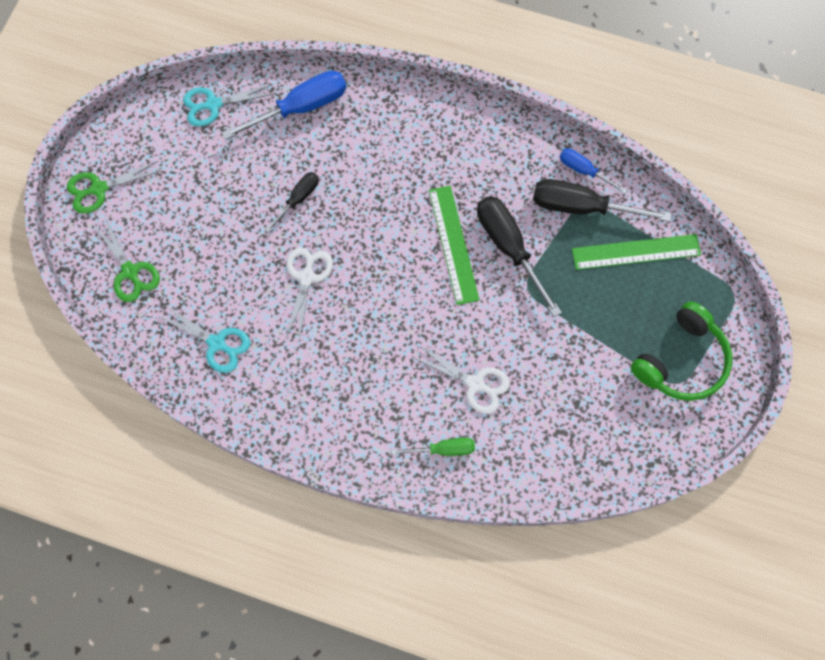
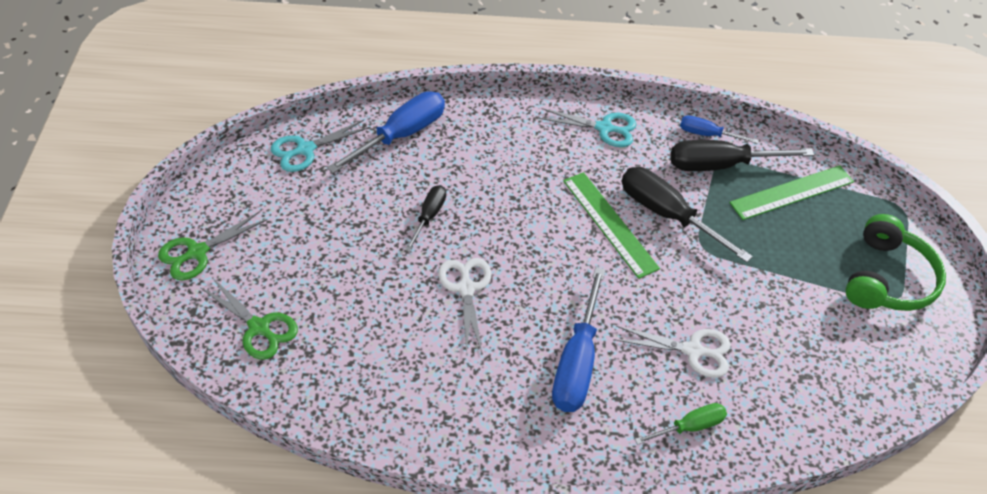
camera: 20 degrees left, 20 degrees down
turquoise scissors [158,305,250,373] -> turquoise scissors moved to [538,108,637,147]
none -> blue screwdriver [552,267,605,412]

